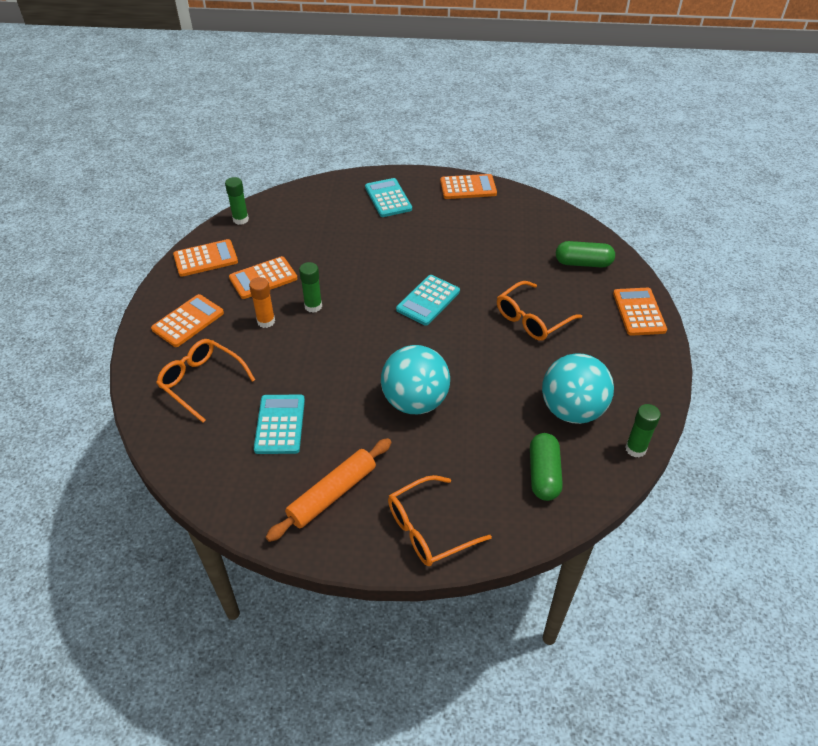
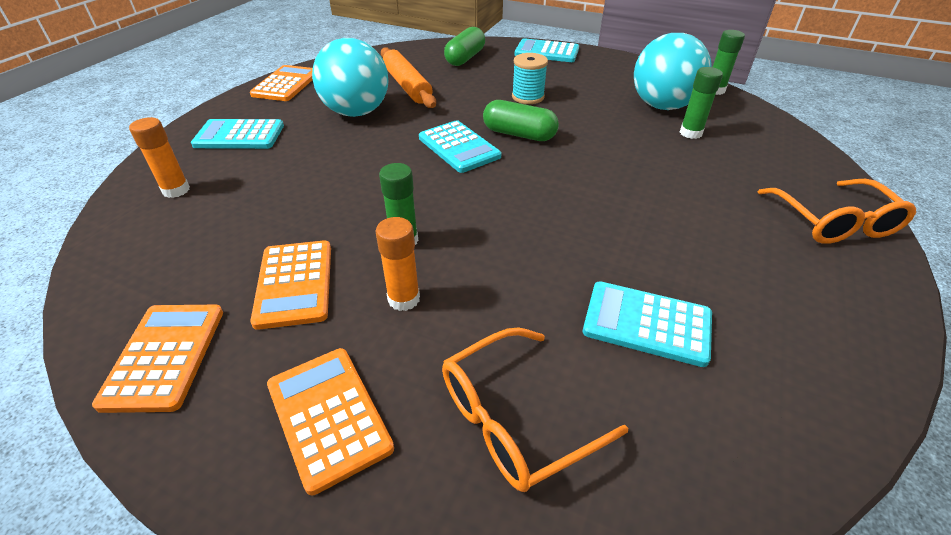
camera: 70 degrees left, 5 degrees down
green glue stick [225,177,249,225] -> green glue stick moved to [680,67,723,139]
orange rolling pin [266,438,392,542] -> orange rolling pin moved to [381,47,436,108]
turquoise ball [381,345,450,414] -> turquoise ball moved to [312,38,389,117]
orange glasses [497,281,582,341] -> turquoise spool [512,53,548,104]
green capsule [530,433,563,501] -> green capsule moved to [483,100,559,141]
orange calculator [613,288,667,336] -> turquoise calculator [515,38,579,62]
none -> orange glue stick [129,117,190,198]

